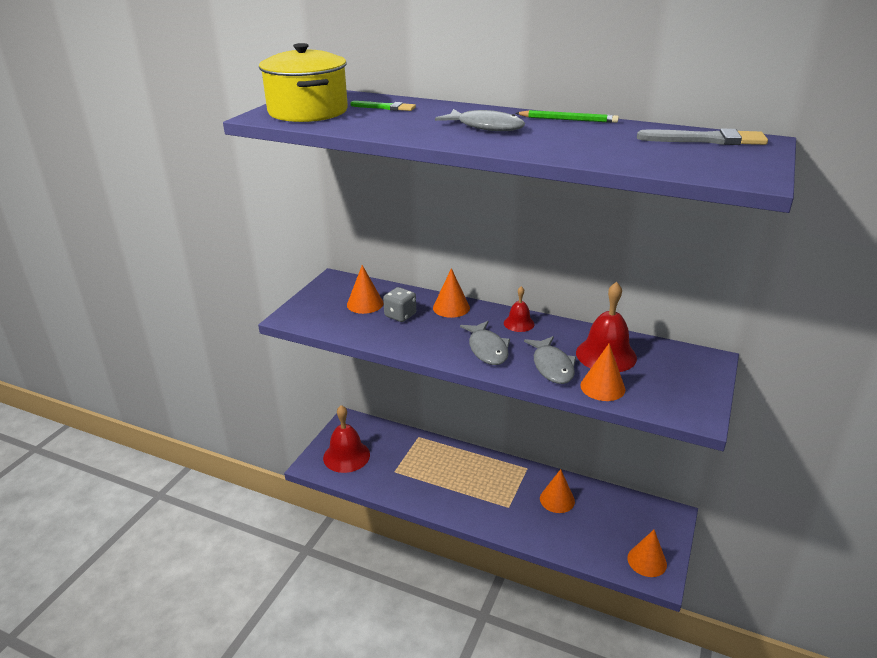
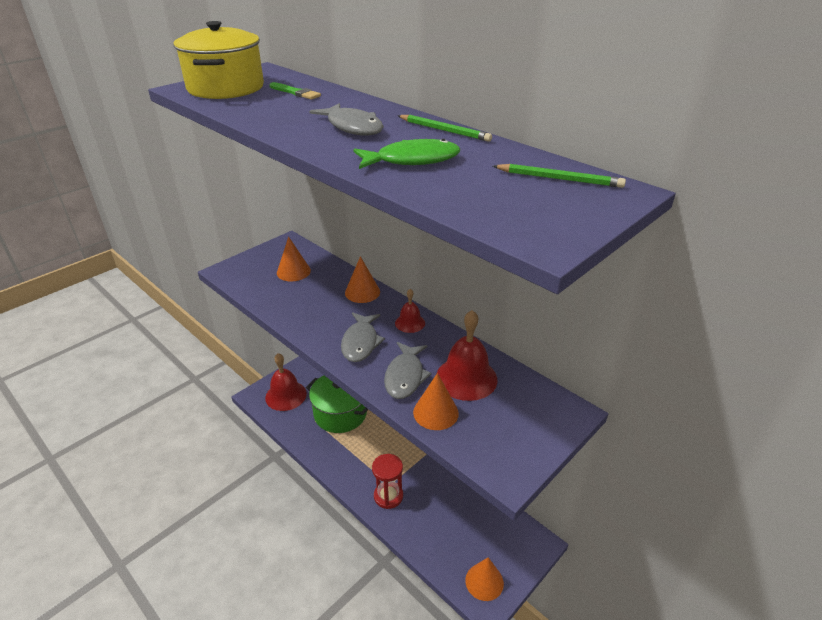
camera: 20 degrees right, 5 degrees up
grey dice [383,287,416,322] -> none
orange cone [540,469,575,513] -> none
grey brush [637,128,768,145] -> green pencil [493,164,626,188]
none -> green pot [306,375,368,433]
none -> green fish [353,139,460,169]
none -> red hourglass [372,454,403,509]

